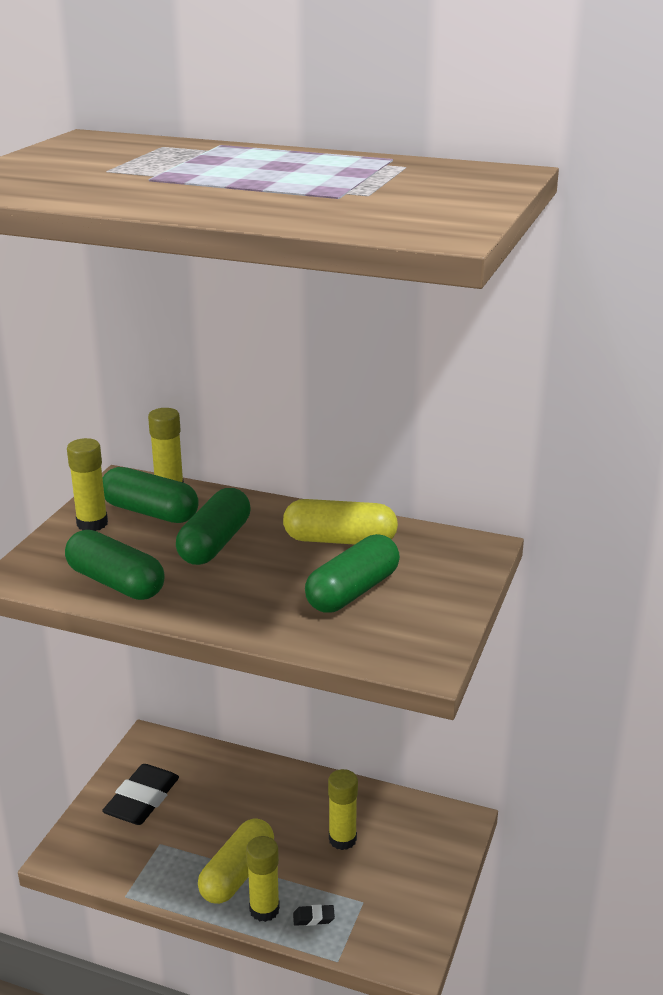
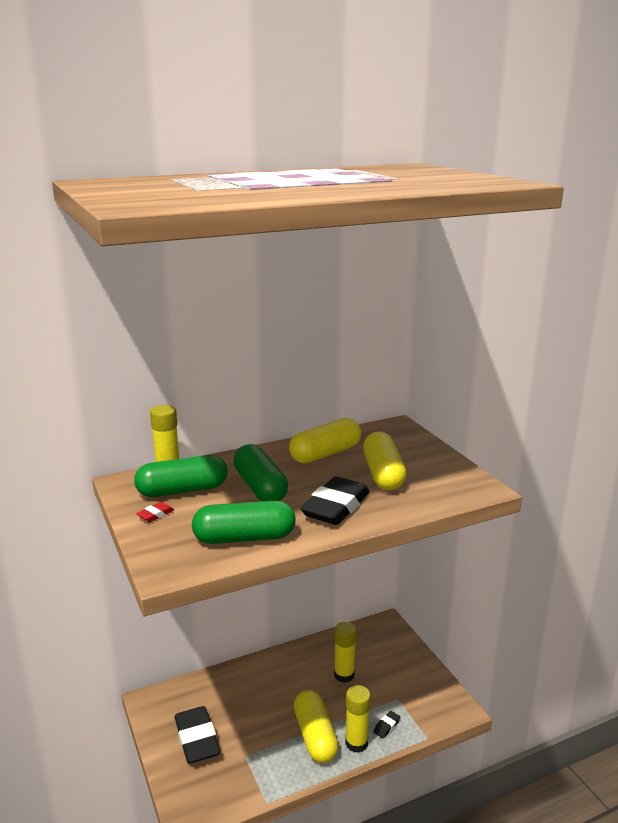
camera: 45 degrees left, 5 degrees down
yellow glue stick [67,438,108,531] -> red eraser [136,502,174,522]
green capsule [305,534,400,613] -> yellow capsule [363,432,406,490]
none -> black eraser [300,476,369,525]

